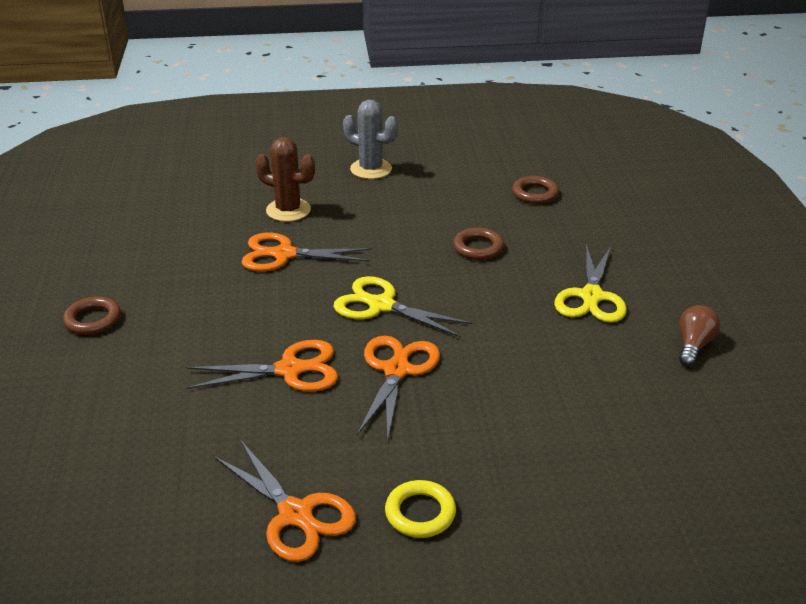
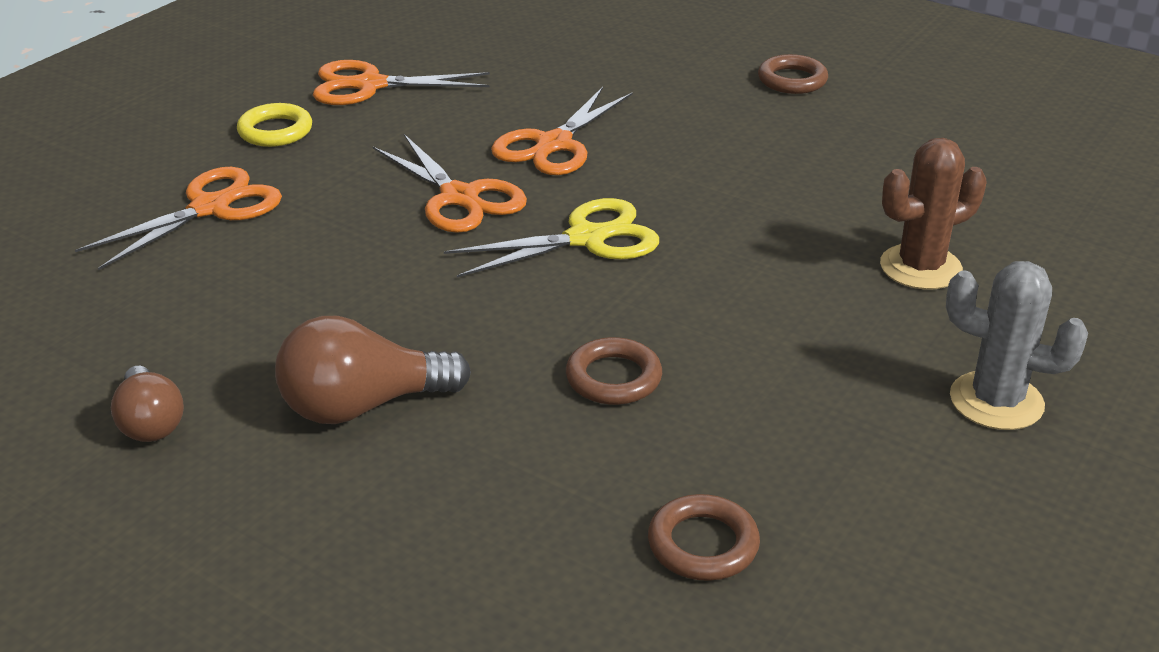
camera: 130 degrees right, 0 degrees up
orange scissors [241,233,372,271] -> orange scissors moved to [75,167,282,270]
grey cactus [343,100,398,179] -> grey cactus turned 45 degrees clockwise [946,261,1088,430]
yellow scissors [554,244,627,323] -> brown light bulb [275,316,471,424]

